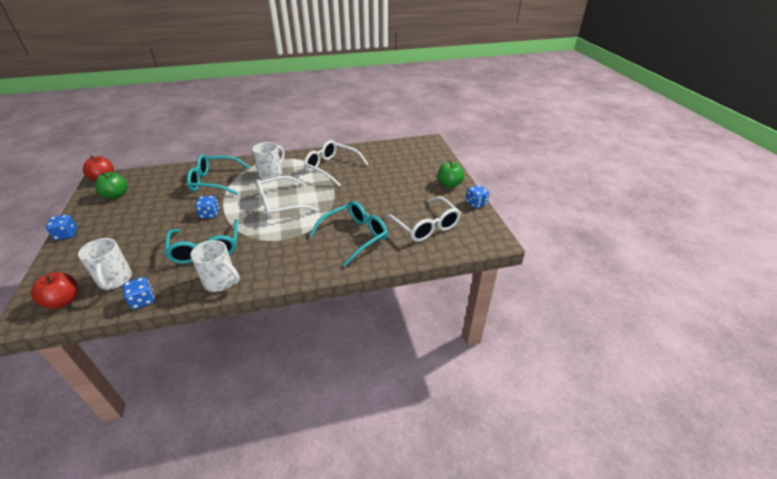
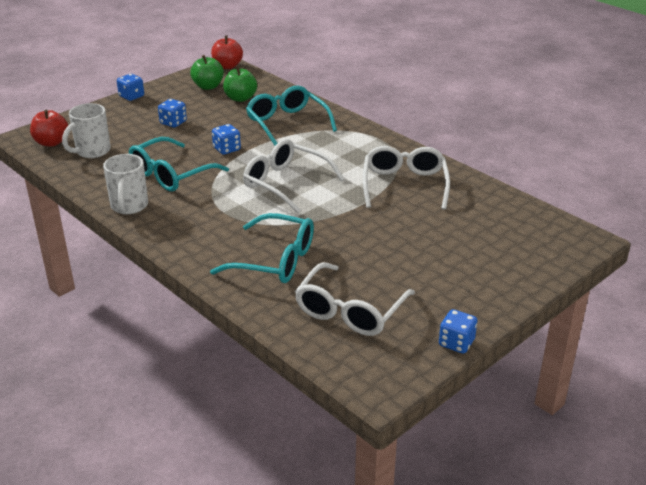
camera: 60 degrees right, 5 degrees down
blue dice [123,277,154,309] -> blue dice moved to [158,99,187,128]
white mug [252,142,285,180] -> none
green apple [437,161,464,188] -> green apple moved to [223,66,257,102]

